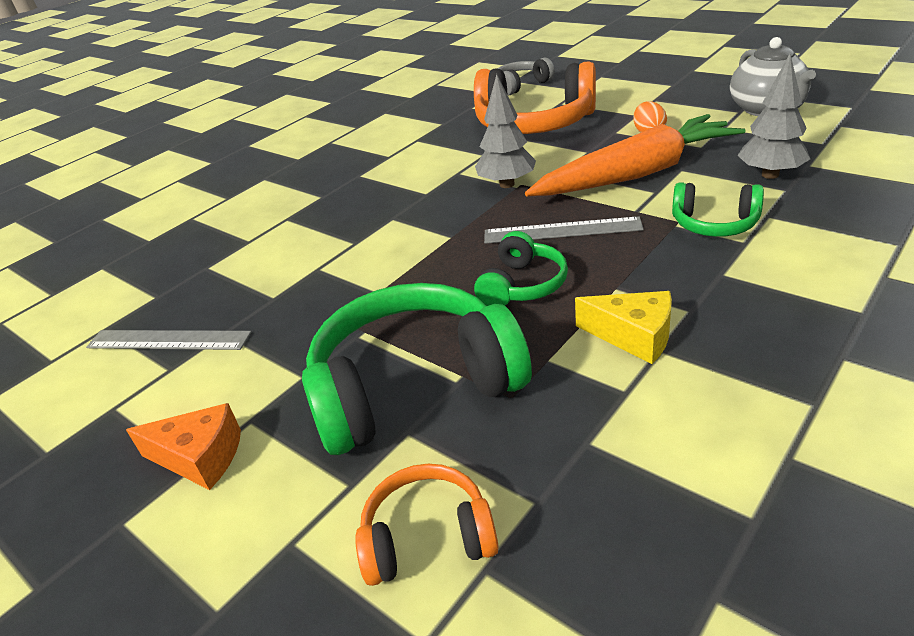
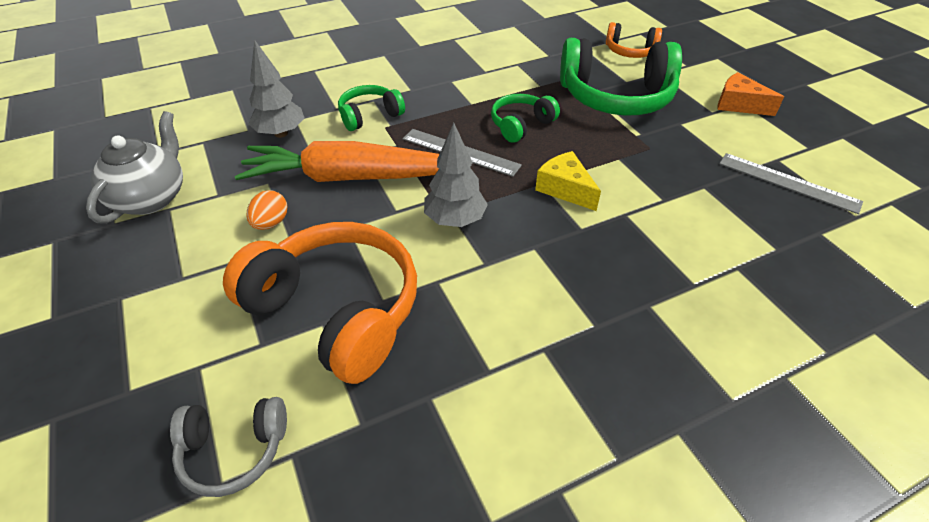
camera: 160 degrees left, 10 degrees up
yellow cheese [575,291,672,364] -> yellow cheese moved to [535,151,601,211]
green headphones [672,182,764,237] -> green headphones turned 75 degrees counterclockwise [338,85,405,131]

